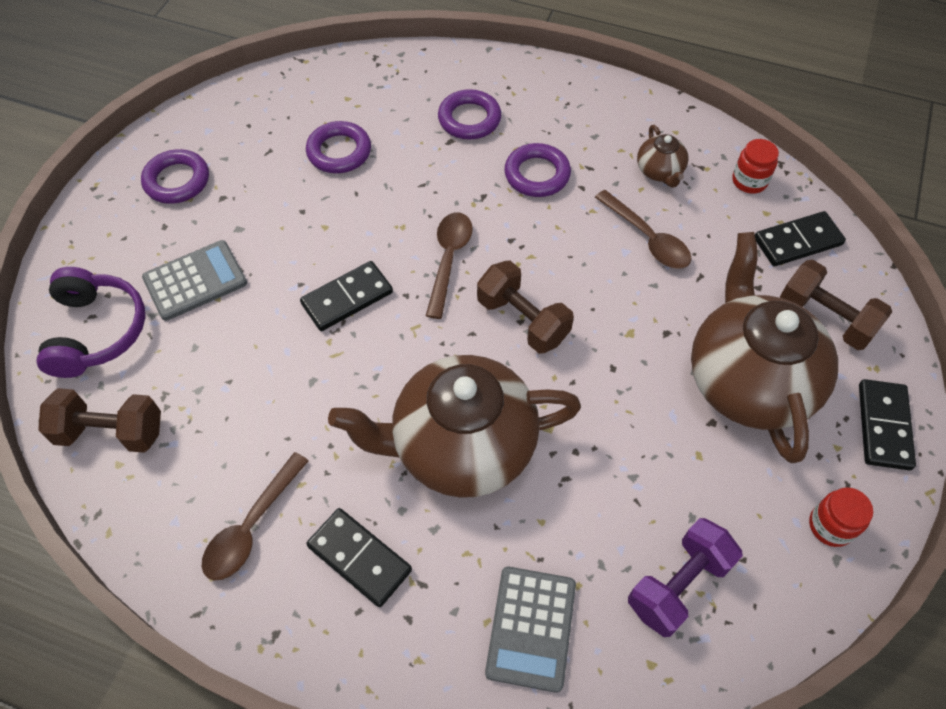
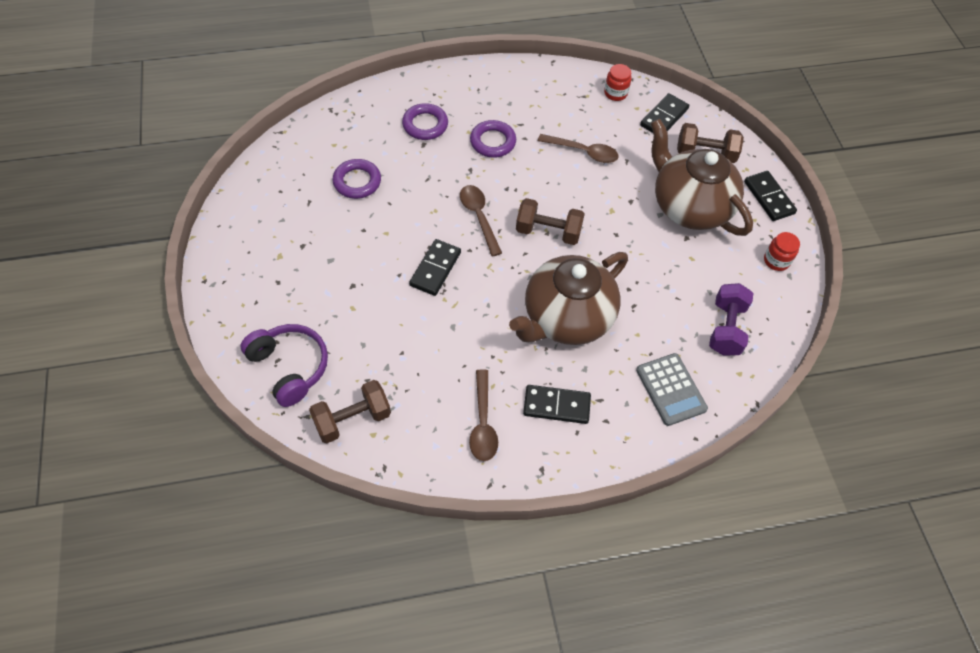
camera: 35 degrees left, 0 degrees up
purple ring [141,149,209,204] -> none
grey calculator [142,240,247,321] -> none
brown teapot [637,125,688,188] -> none

